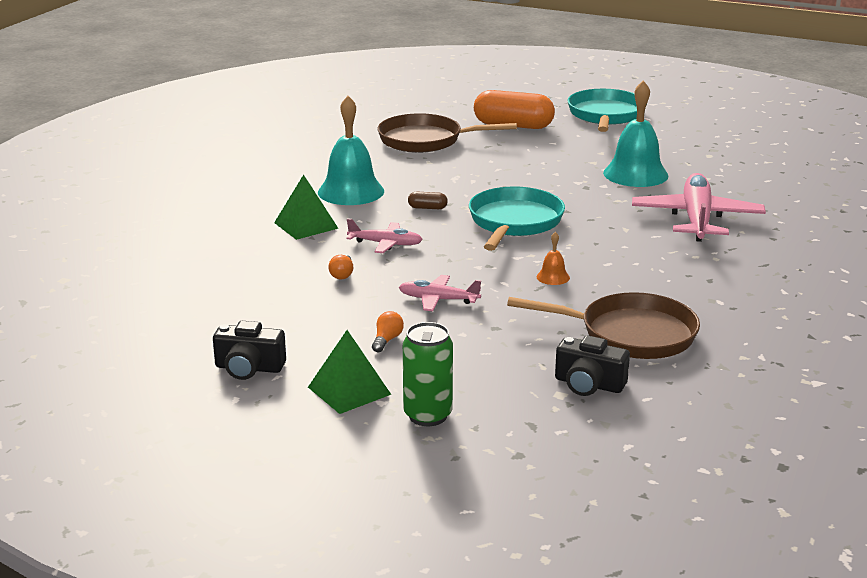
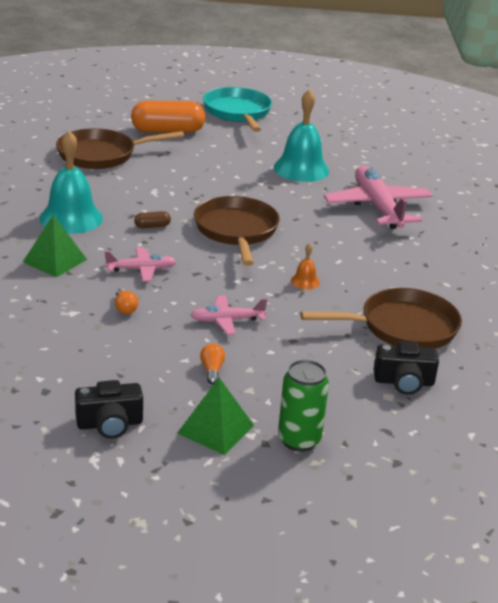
camera: 25 degrees left, 5 degrees up
turquoise pan [469,187,565,251] -> brown pan [194,196,280,266]

